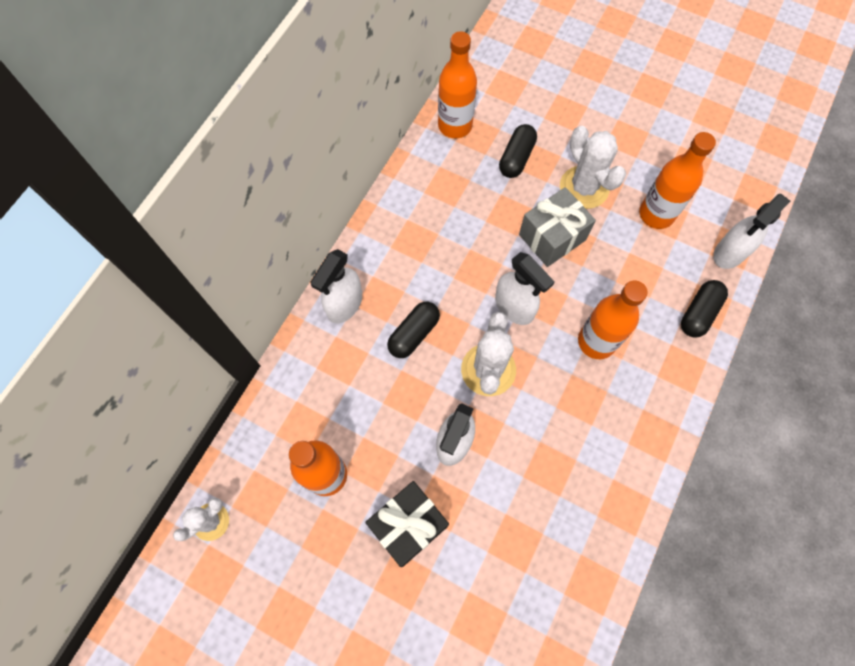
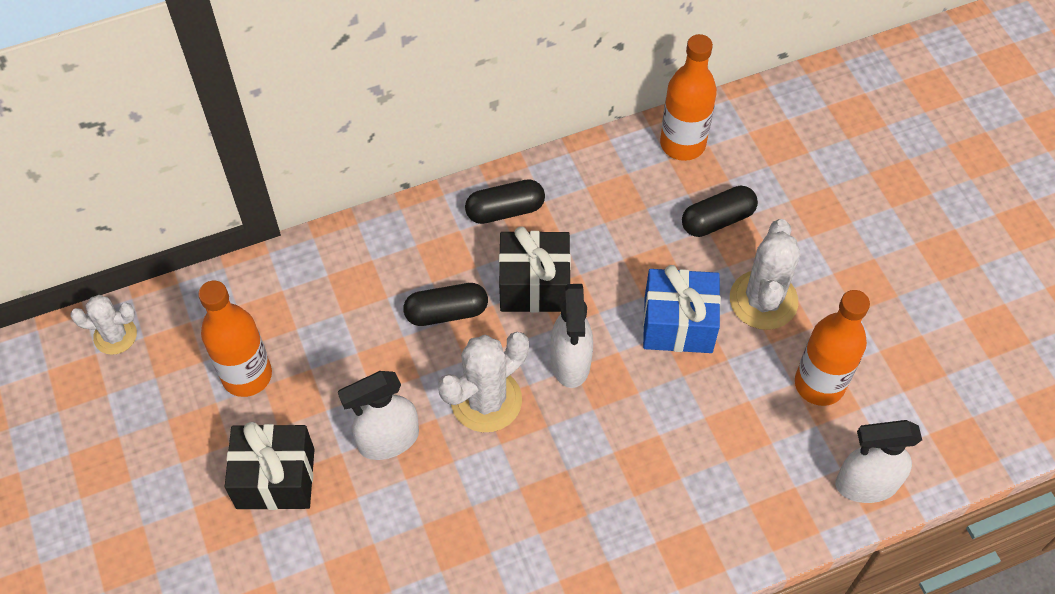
camera: 40 degrees right, 10 degrees down
white spray bottle [310,249,362,323] -> none
grey gift [519,187,596,267] -> blue gift [643,265,721,353]
orange bottle [578,281,648,359] -> none
black capsule [681,280,728,338] -> black capsule moved to [465,179,545,224]
none -> black gift [499,227,571,313]

